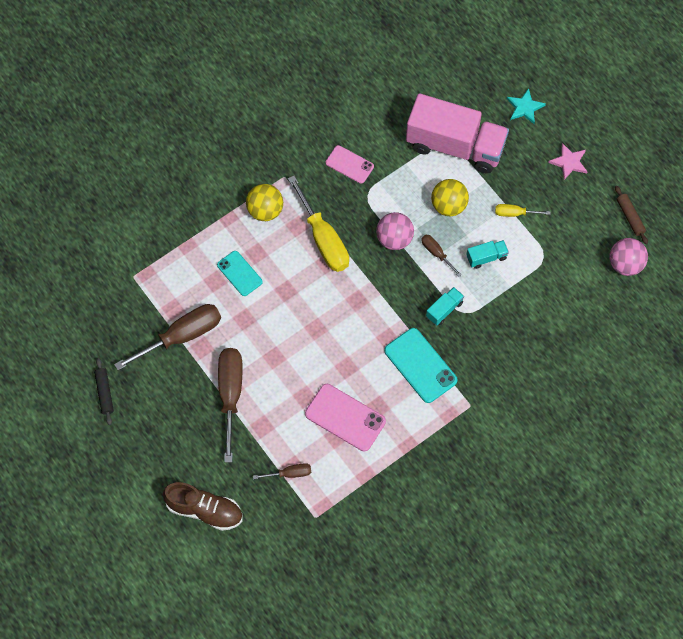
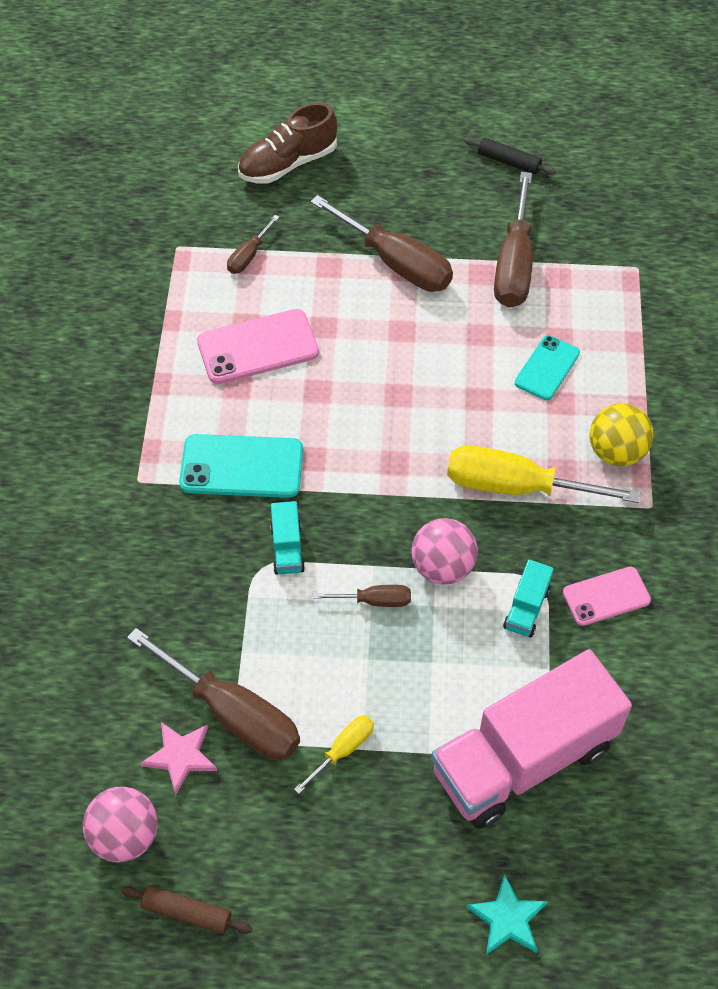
camera: 130 degrees right, 10 degrees down
turquoise phone [217,251,263,296] -> turquoise phone turned 60 degrees counterclockwise [515,335,580,400]
yellow ball [431,179,469,216] -> none
turquoise truck [466,240,509,269] -> turquoise truck moved to [503,560,554,638]
pink star [548,143,588,180] -> pink star moved to [140,722,217,795]
none -> brown screwdriver [127,628,300,761]

